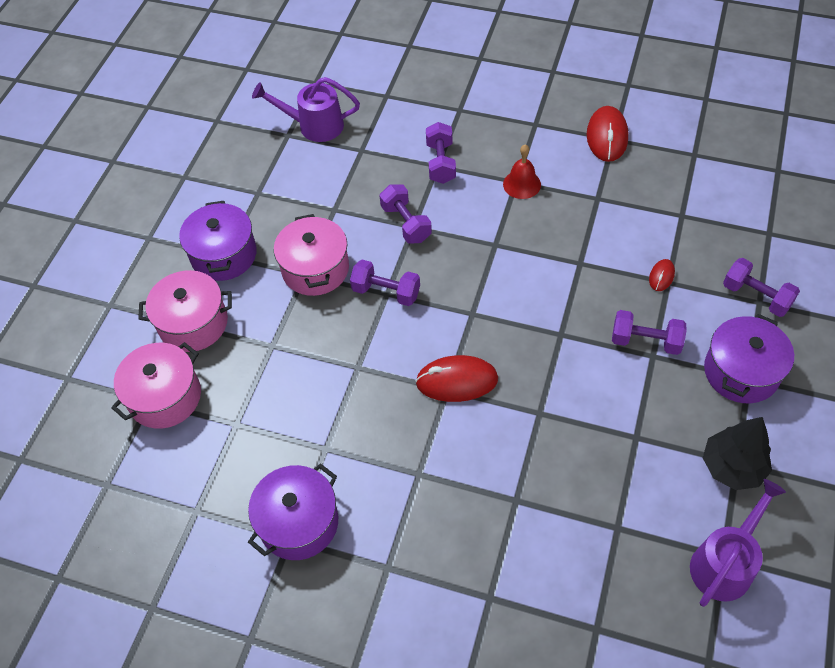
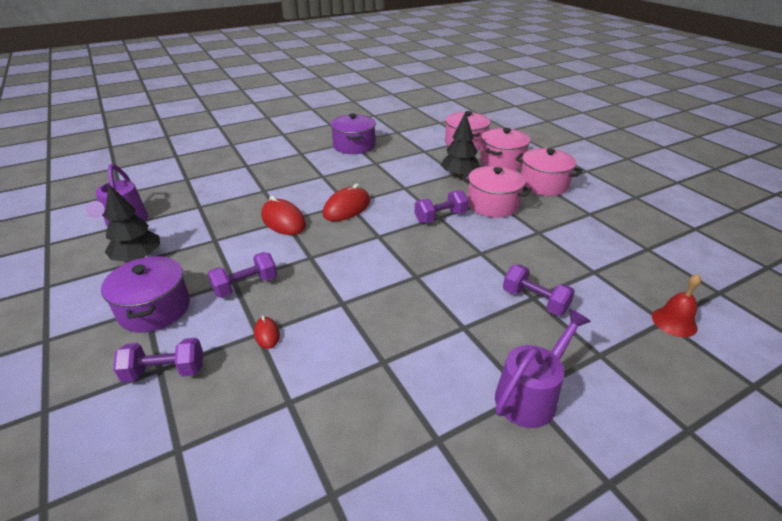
camera: 130 degrees right, 20 degrees down
purple pot [179,201,257,281] -> pink pot [515,148,582,196]
purple watering can [252,77,360,142] -> purple watering can moved to [495,309,591,428]
purple dumbbell [379,184,432,244] -> none
red bell [503,144,541,199] -> red bell moved to [652,274,701,337]
red mouse [587,106,628,162] -> red mouse moved to [261,196,306,235]
none -> black tree [441,112,480,178]

